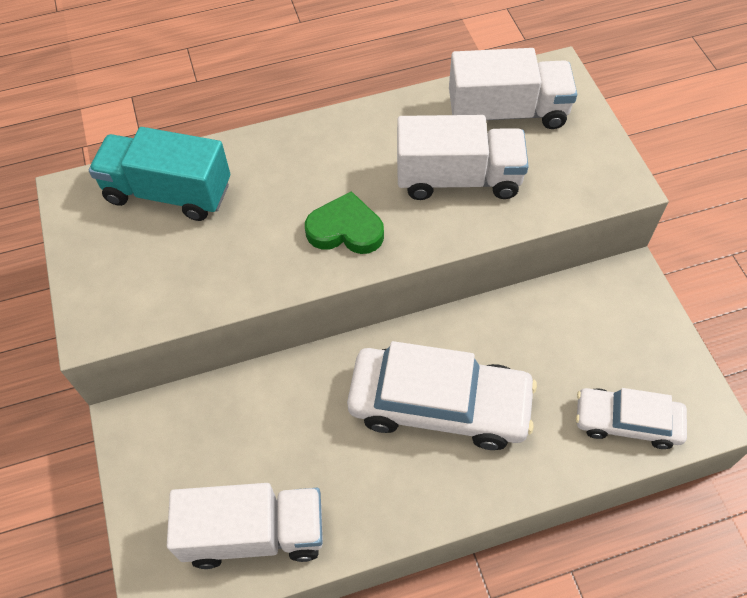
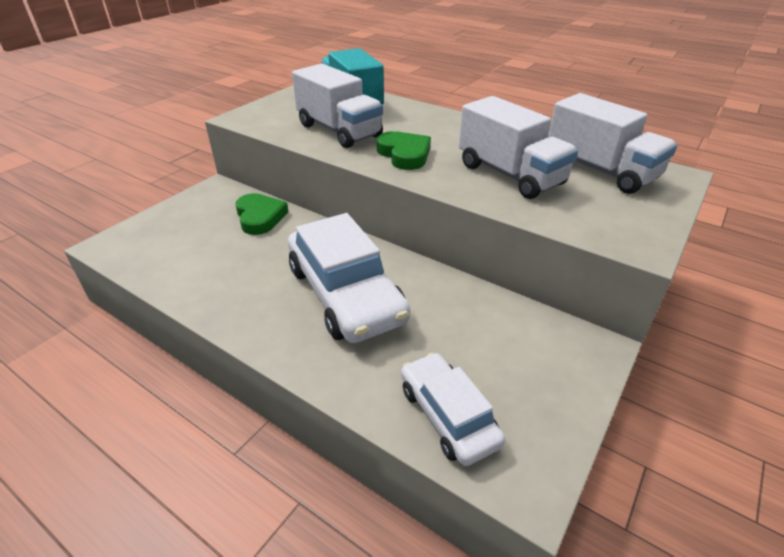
camera: 50 degrees right, 20 degrees down
white truck [167,483,323,569] -> white truck moved to [292,64,383,148]
none -> green heart [235,193,289,235]

